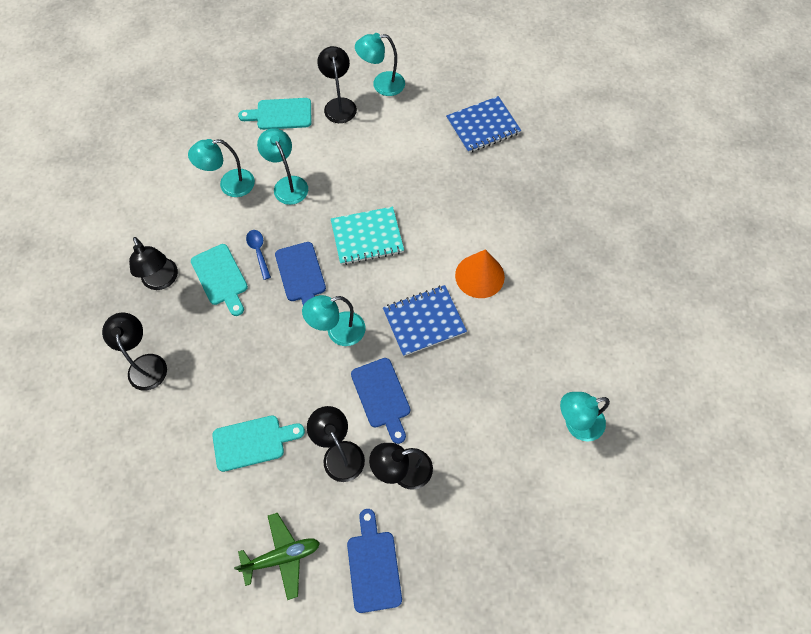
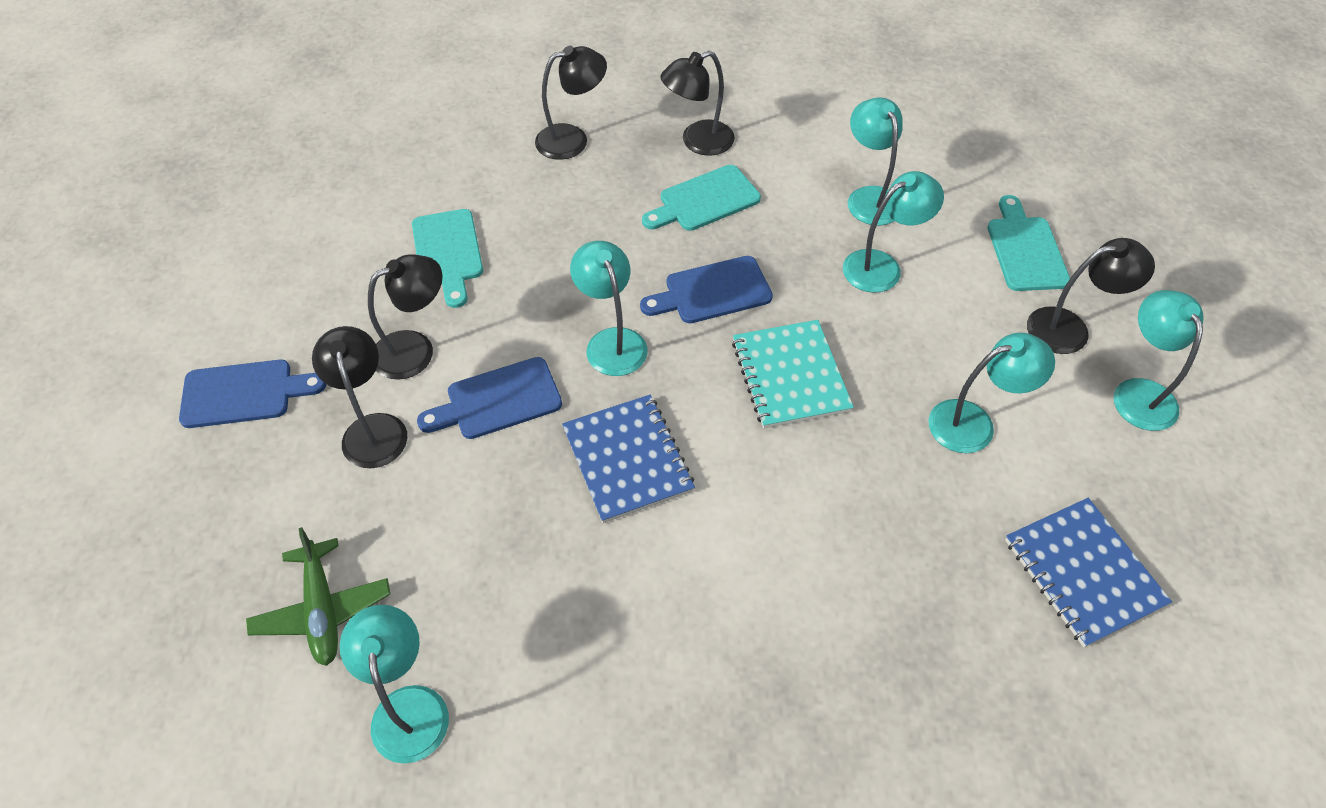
camera: 90 degrees right, 10 degrees down
green plane [234,513,320,600] -> green plane moved to [246,527,390,666]
blue spoon [246,230,271,280] -> none
orange cone [455,249,505,298] -> none
none -> turquoise lamp [929,333,1055,453]

